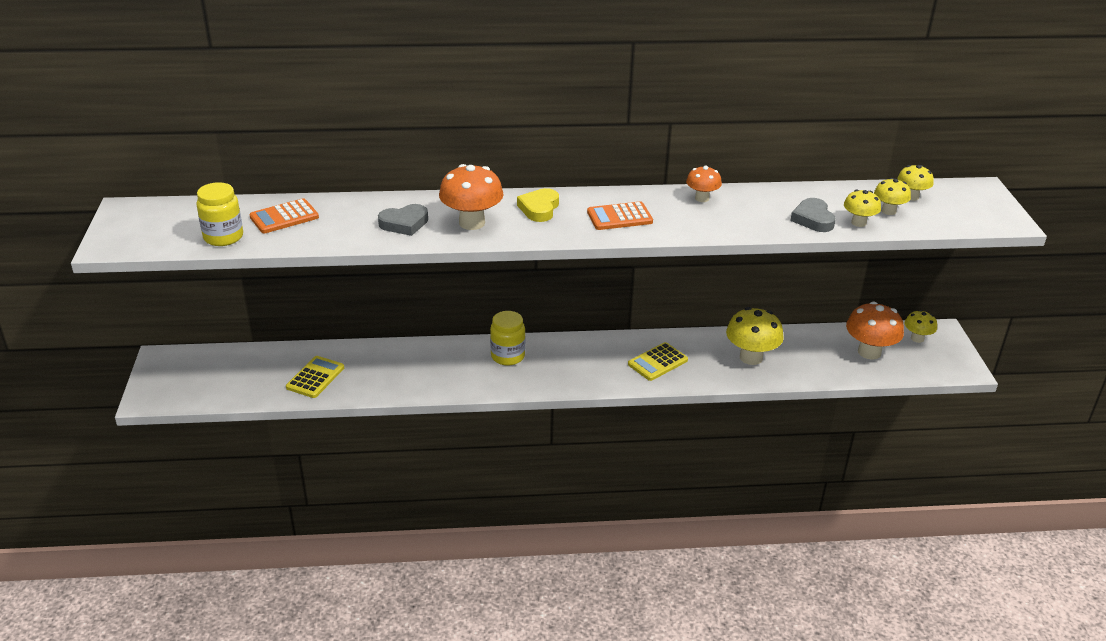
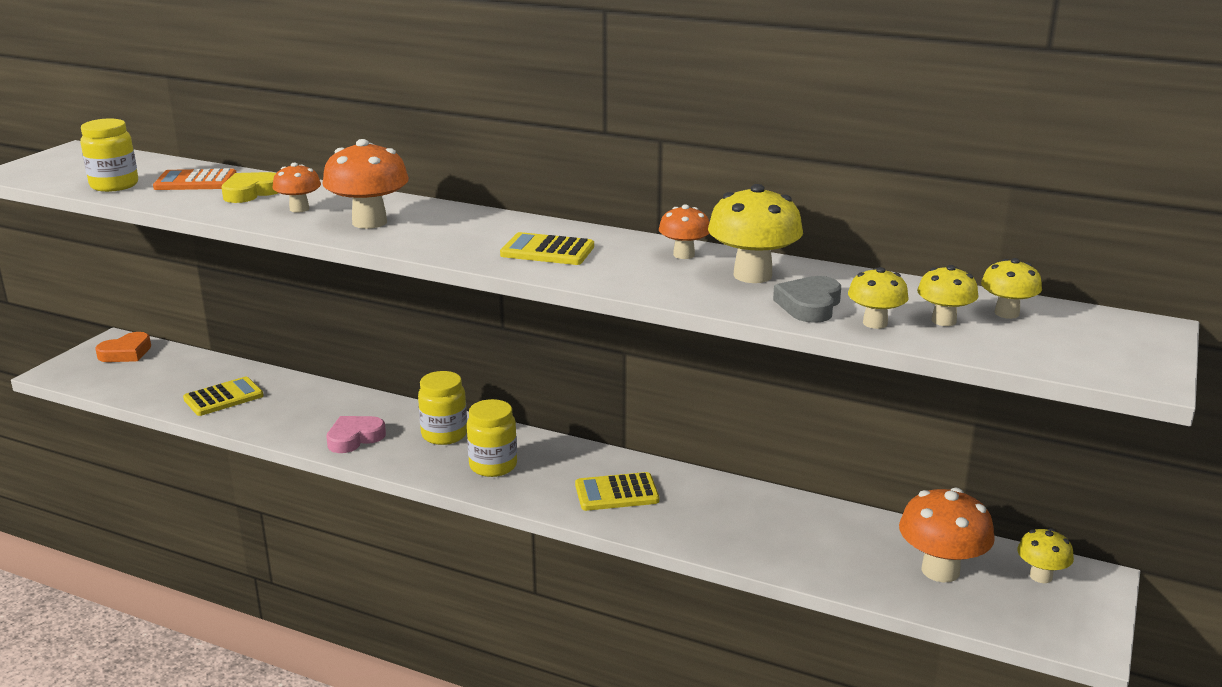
camera: 30 degrees right, 10 degrees down
grey heart [378,204,428,236] -> orange mushroom [272,163,321,213]
yellow heart [517,188,559,222] -> yellow heart moved to [221,172,278,203]
orange calculator [587,201,653,230] -> yellow calculator [500,232,594,265]
yellow mushroom [726,307,784,365] -> yellow mushroom moved to [708,184,803,283]
none -> orange heart [95,332,151,362]
none -> pink heart [326,416,386,453]
none -> yellow jar [467,399,517,477]

